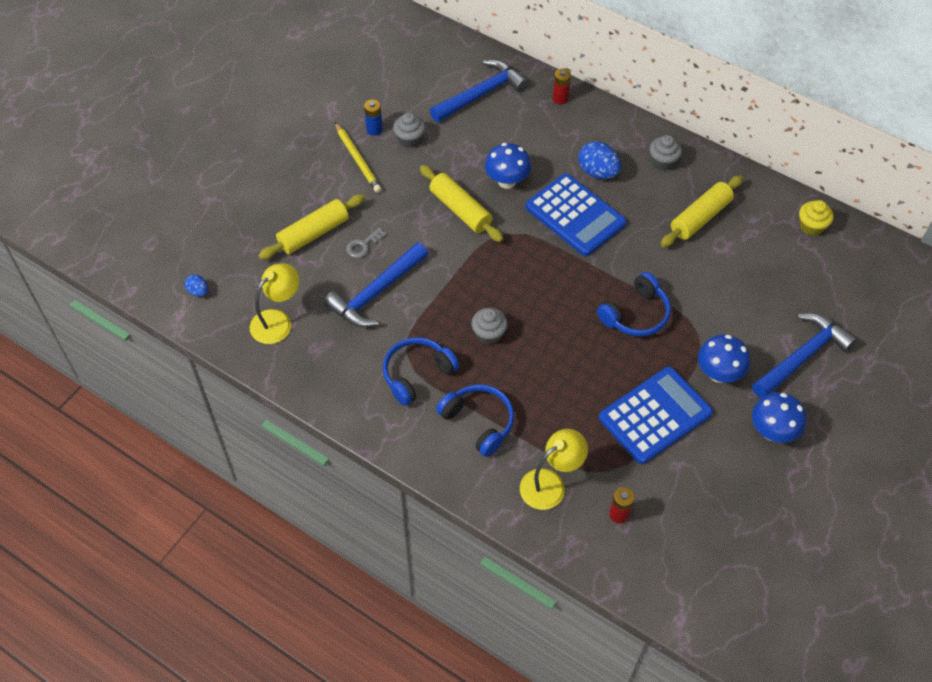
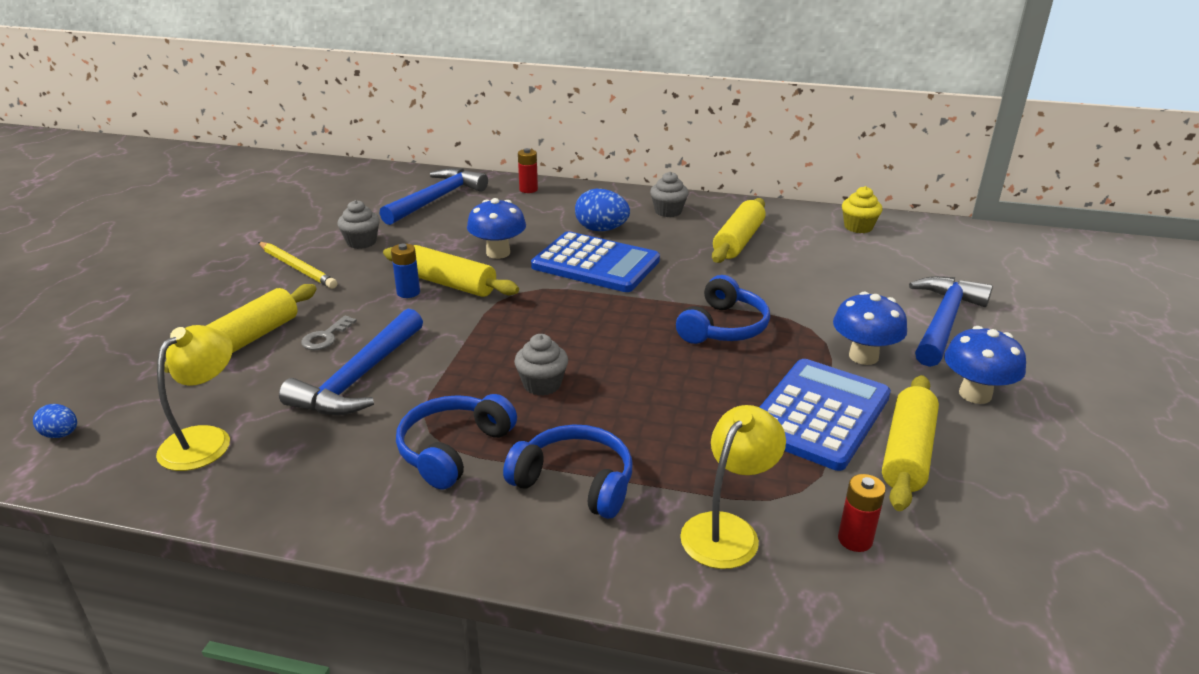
camera: 20 degrees left, 25 degrees down
blue battery [364,100,383,136] -> blue battery moved to [391,244,420,298]
none -> yellow rolling pin [882,375,939,511]

